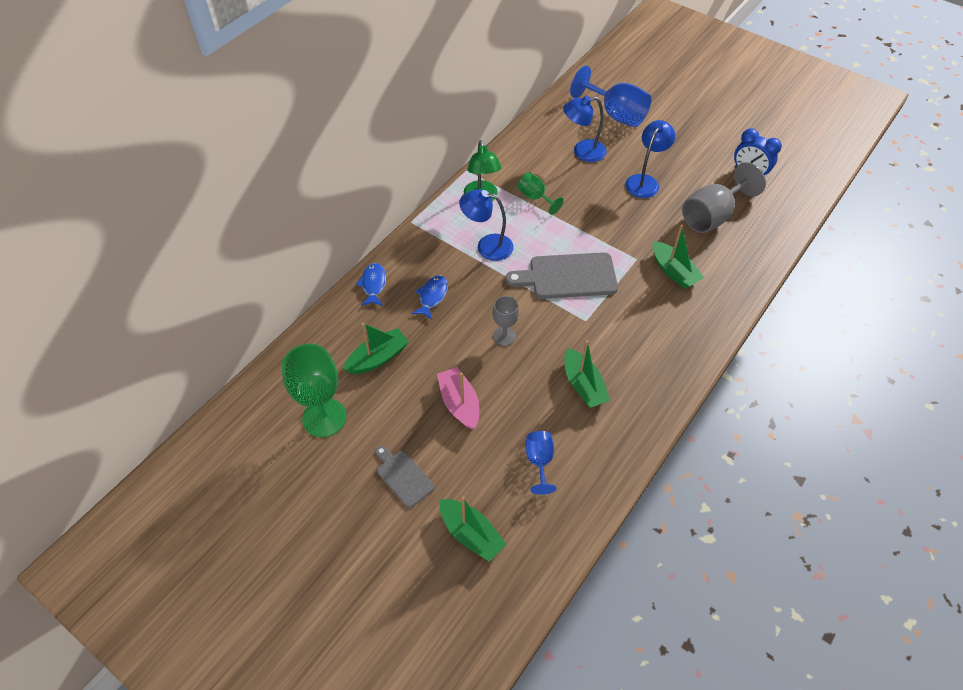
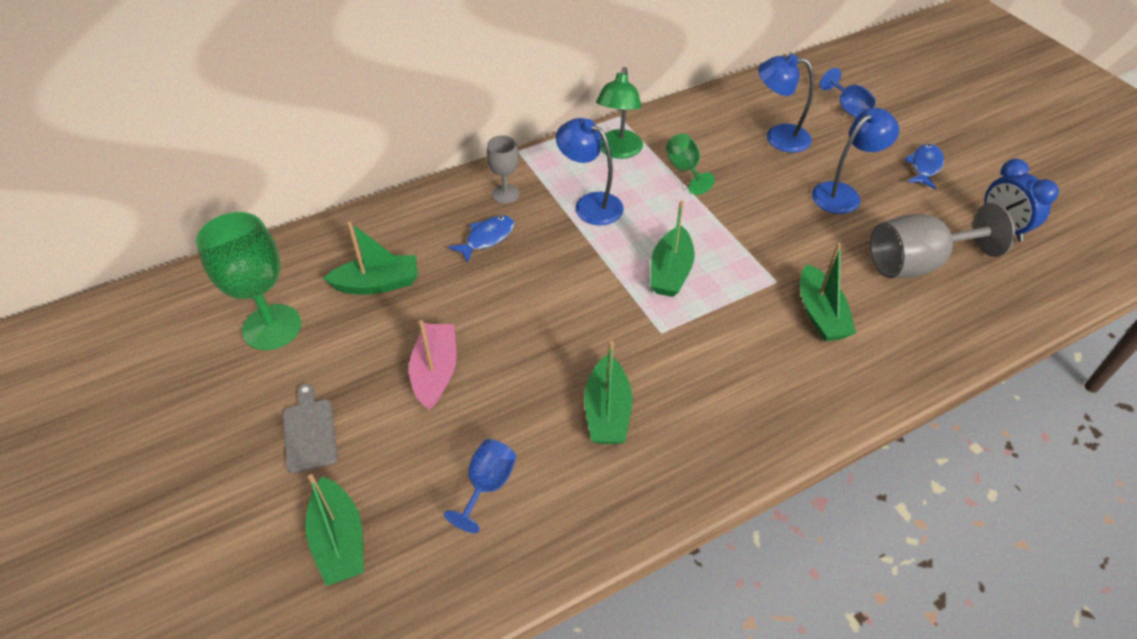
camera: 25 degrees right, 5 degrees down
blue fish [356,263,386,306] -> blue fish moved to [904,144,944,189]
grey goblet [492,296,519,346] -> grey goblet moved to [486,135,520,204]
grey cutting board [505,252,618,299] -> green boat [650,201,695,297]
blue goblet [570,66,652,127] -> blue goblet [820,68,876,118], size x0.55

